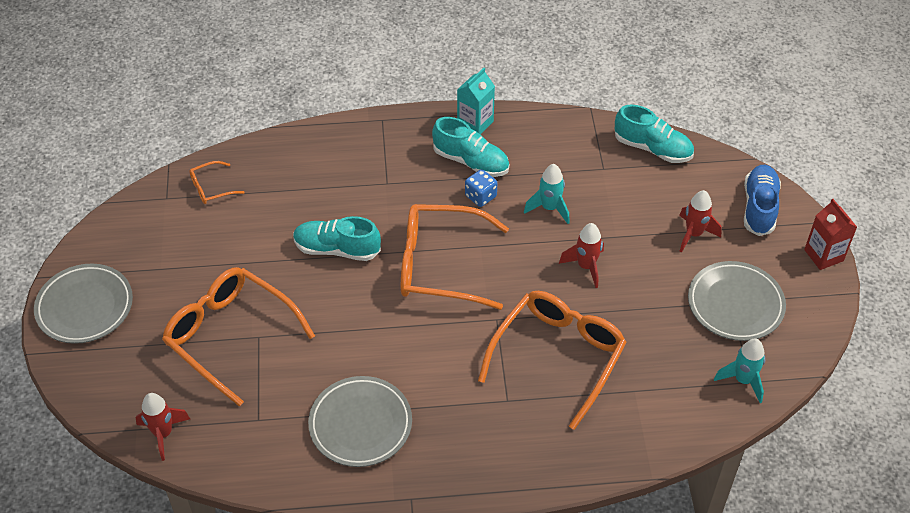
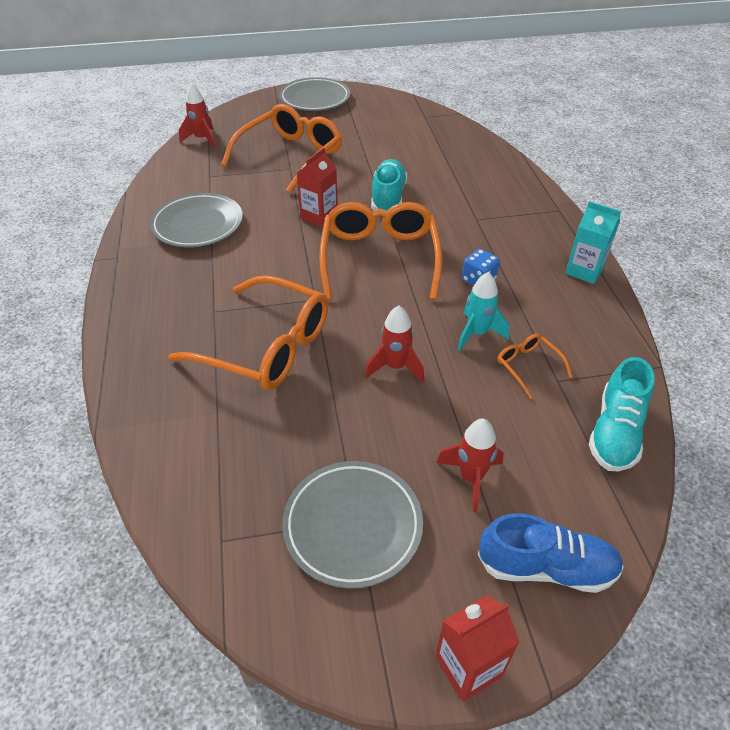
camera: 85 degrees right, 5 degrees down
orange glasses [189,161,244,204] -> orange glasses moved to [497,334,572,399]
turquoise shoe [432,117,509,177] -> none
turquoise rocket [714,338,765,403] -> none
none -> red carton [297,147,338,228]

